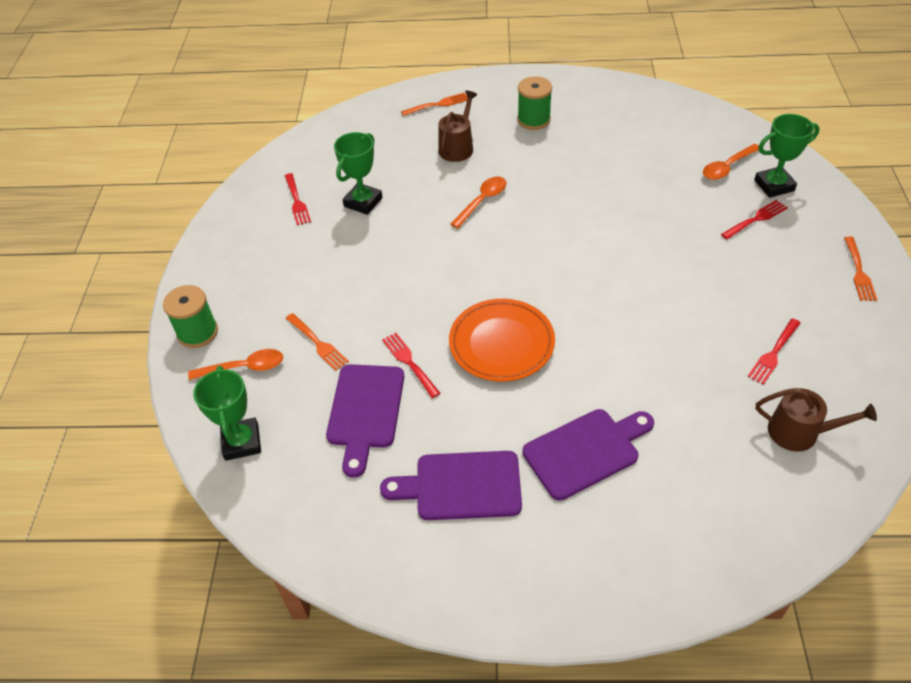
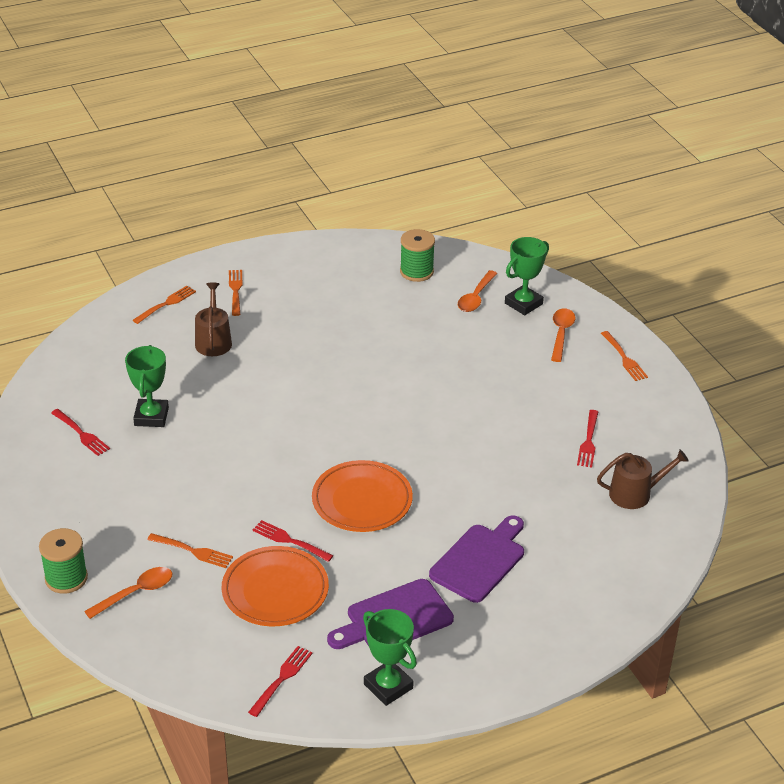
camera: 30 degrees left, 10 degrees down
green trophy [193,366,261,461] -> green trophy moved to [363,609,417,706]
purple cutting board [326,364,404,478] -> orange plate [222,546,329,626]
orange spoon [451,177,506,228] -> orange spoon moved to [551,308,575,362]
green spool [517,76,552,130] -> green spool moved to [400,229,435,282]
red fork [721,200,788,239] -> red fork moved to [248,646,313,717]
none -> orange fork [229,270,243,316]

